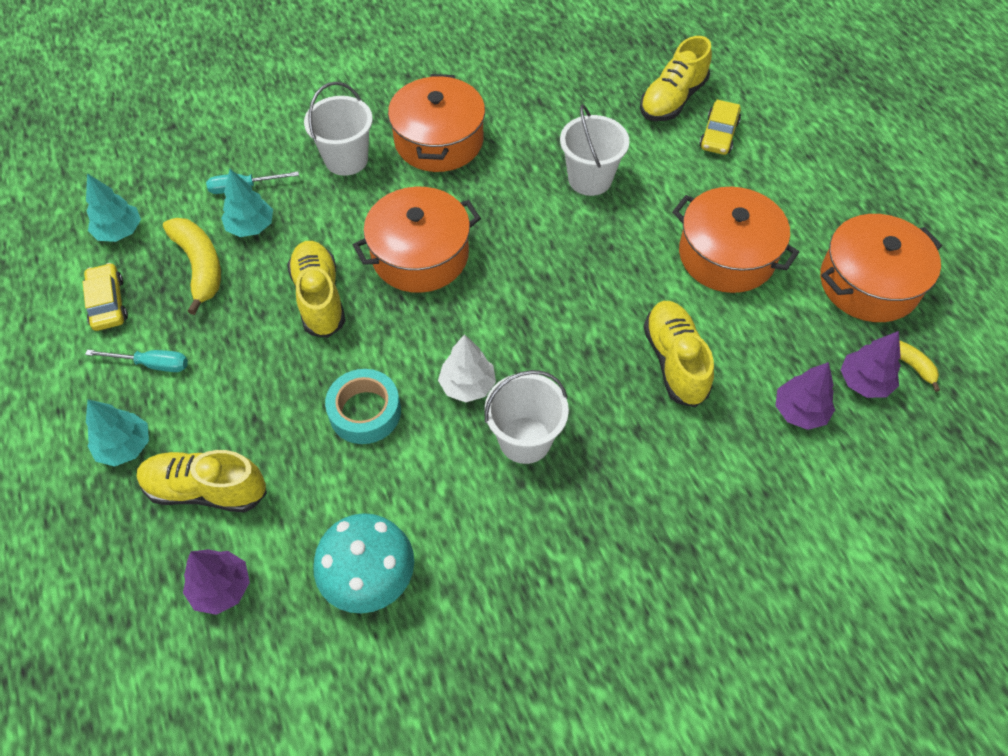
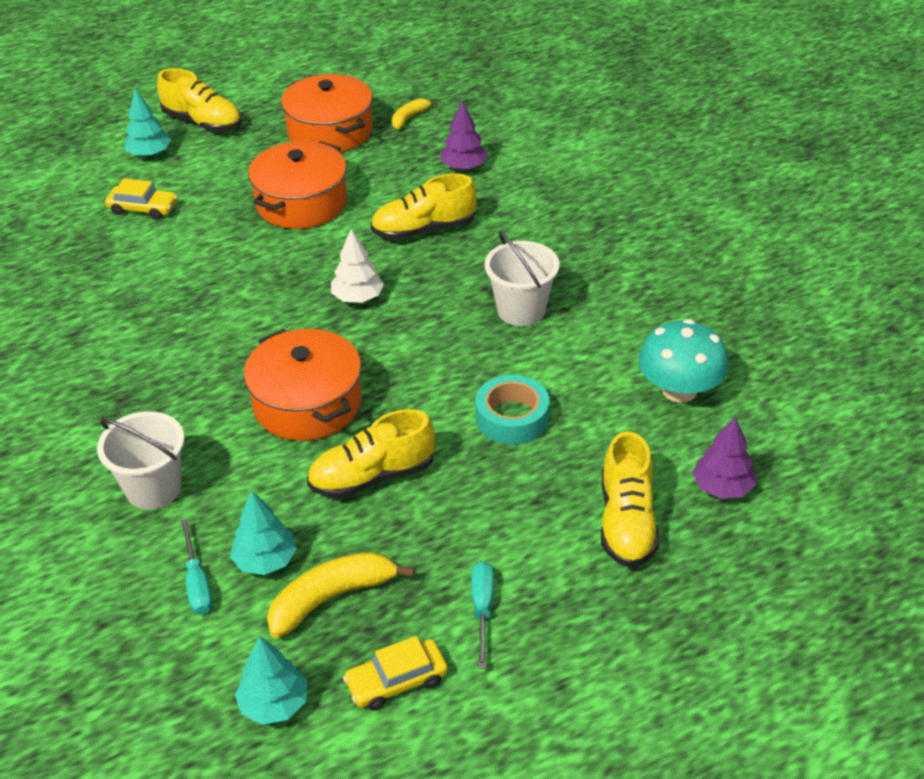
camera: 95 degrees left, 15 degrees down
turquoise tree [86,400,149,466] -> turquoise tree moved to [125,89,171,157]
orange pot [388,74,485,172] -> none
white tree [438,334,496,402] -> white tree moved to [331,229,384,303]
white bucket [560,104,629,196] -> none
yellow shoe [640,36,712,121] -> yellow shoe moved to [157,68,241,132]
purple tree [840,331,901,398] -> none

